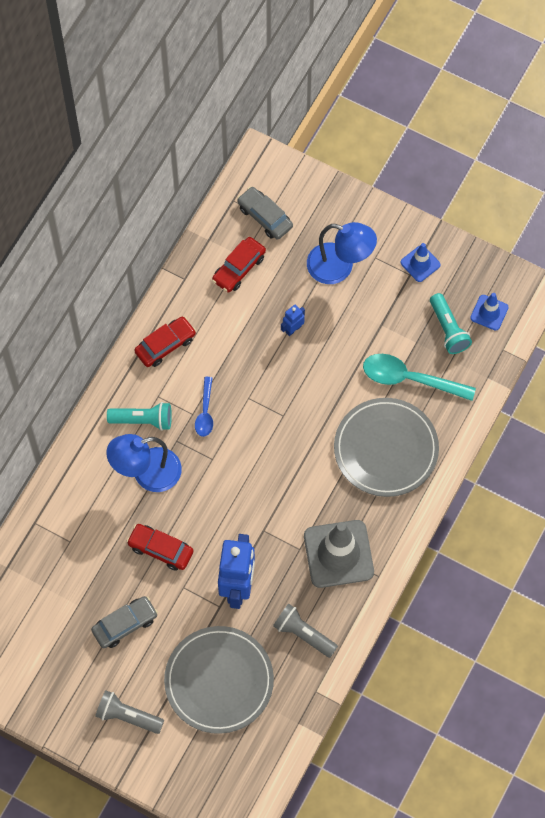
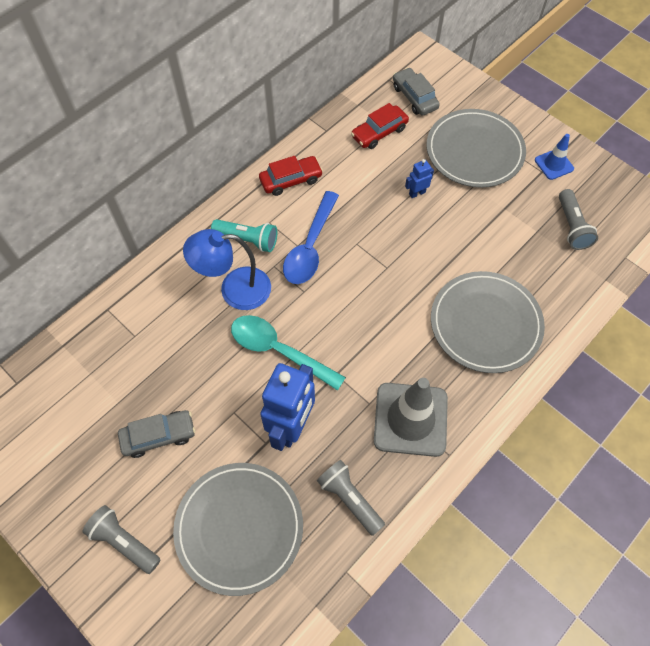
camera: 15 degrees right, 5 degrees down
red car [127,524,193,571] -> none
blue spoon [195,377,213,437] -> blue spoon [283,191,339,284], size x1.77
blue lamp [307,222,377,284] -> grey plate [427,109,526,188]
turquoise spoon [363,354,476,401] -> turquoise spoon moved to [231,315,346,391]
turquoise flashlight [430,293,472,354] -> grey flashlight [559,189,598,250]
blue traffic cone [470,293,509,331] -> none

